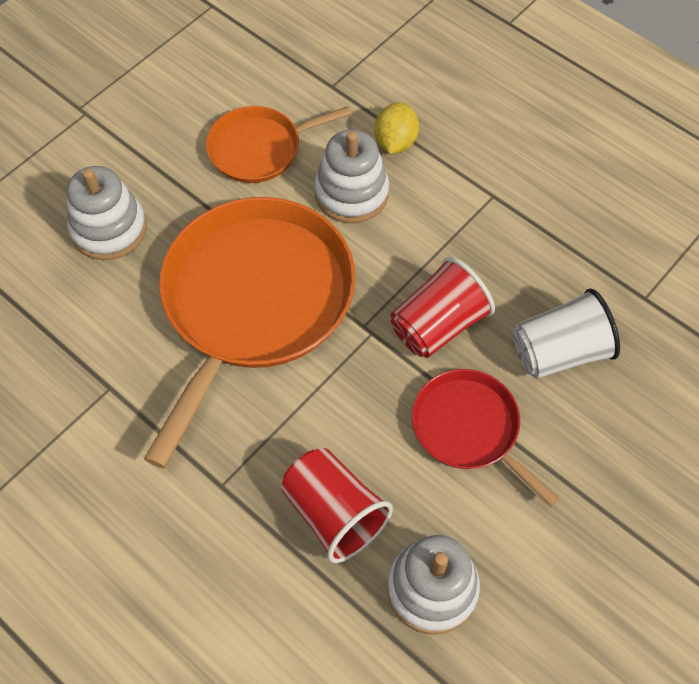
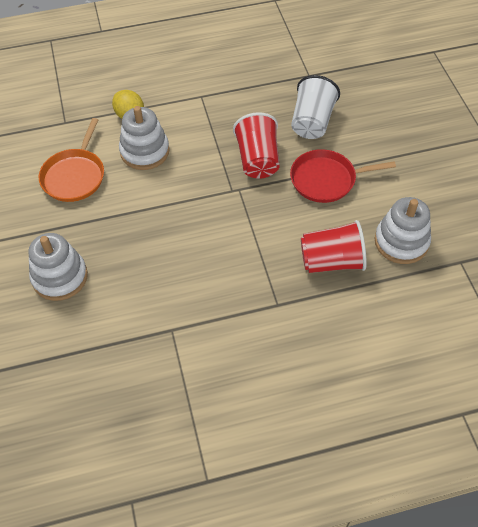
camera: 55 degrees left, 5 degrees down
orange pan [144,197,356,468] -> none

